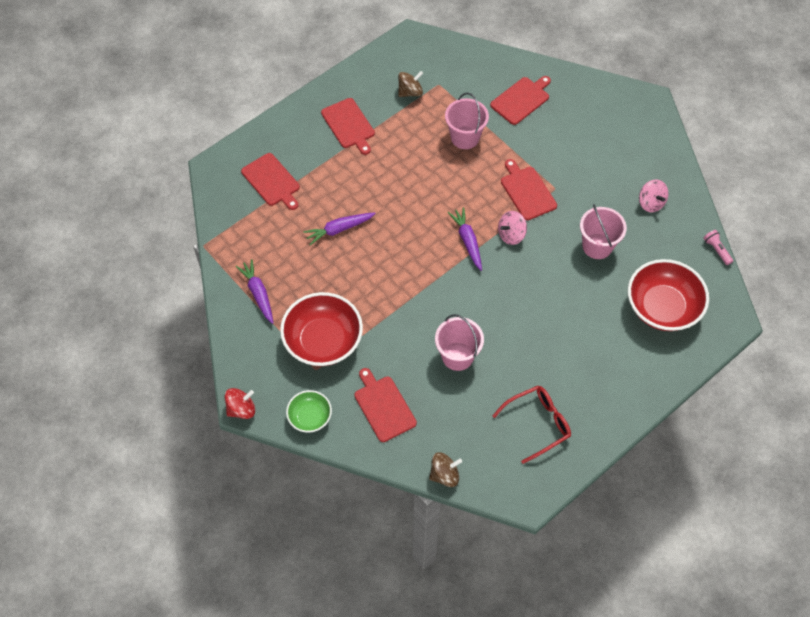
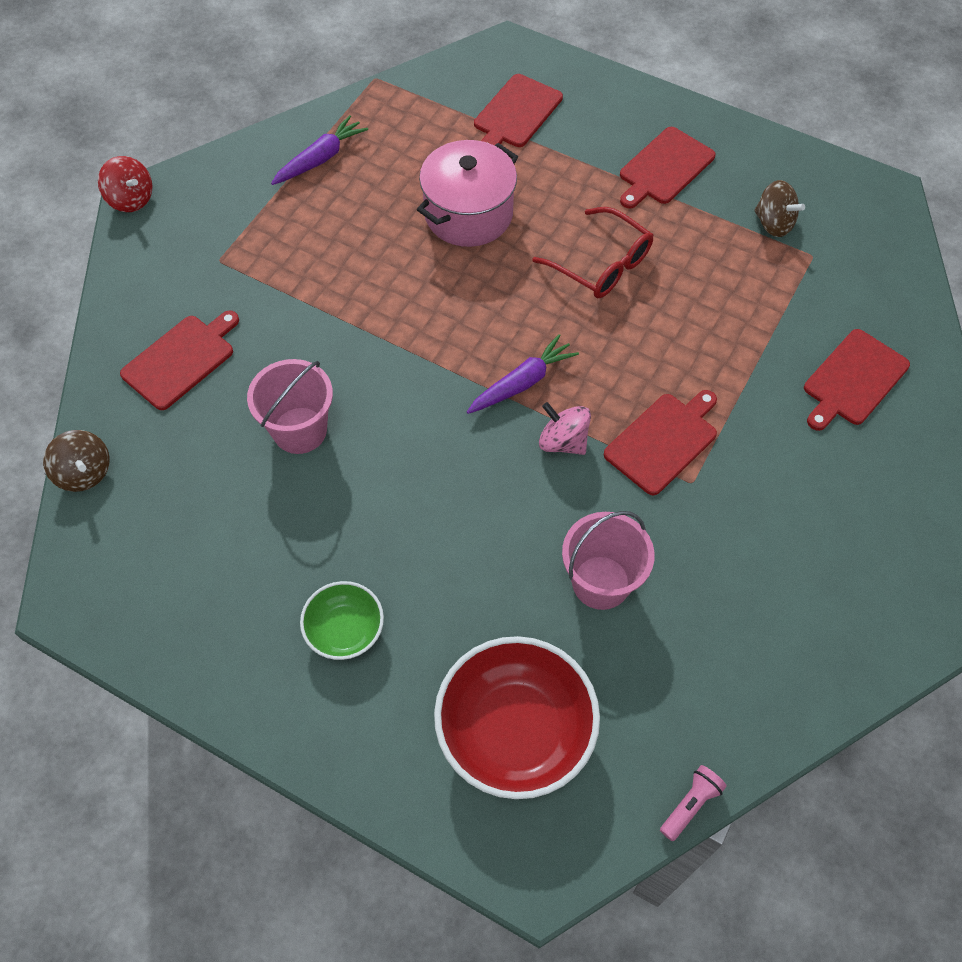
camera: 70 degrees right, 0 degrees up
red bowl [280,292,363,366] -> none
green bowl [286,390,332,433] -> green bowl moved to [300,581,384,660]
purple carrot [303,212,376,245] -> pink pot [417,140,518,247]
pink bucket [445,93,489,149] -> none
red cutting board [490,76,551,125] -> red cutting board turned 105 degrees clockwise [804,329,910,431]
red glasses [493,386,571,464] -> red glasses moved to [532,207,653,298]
pink spinning top [639,179,669,212] -> none

